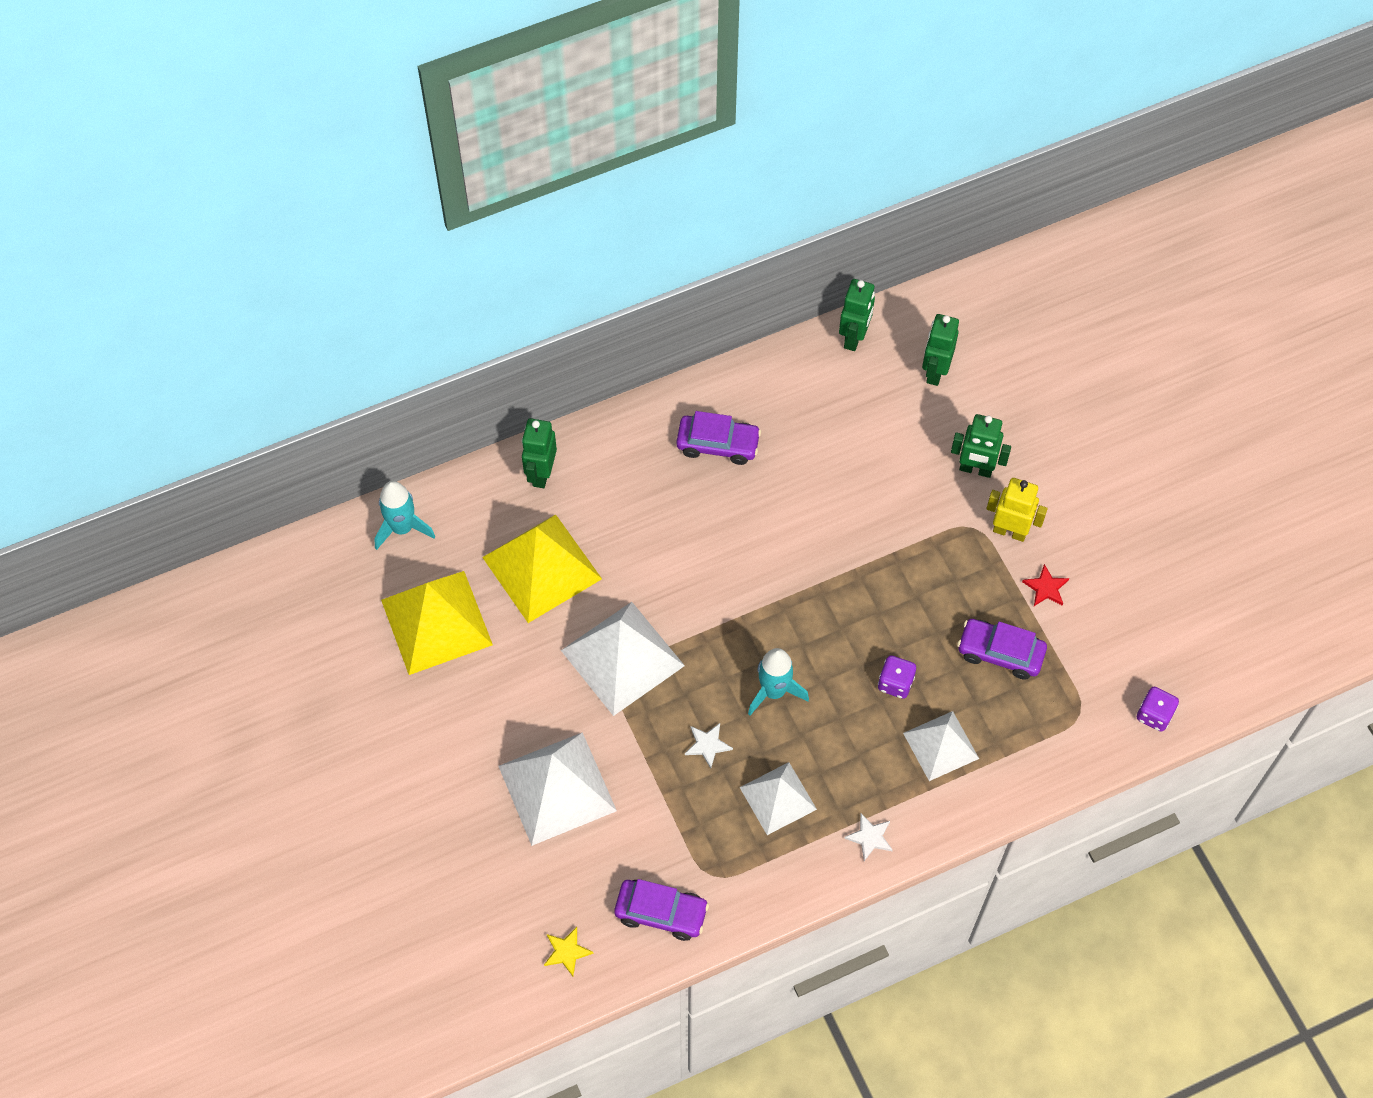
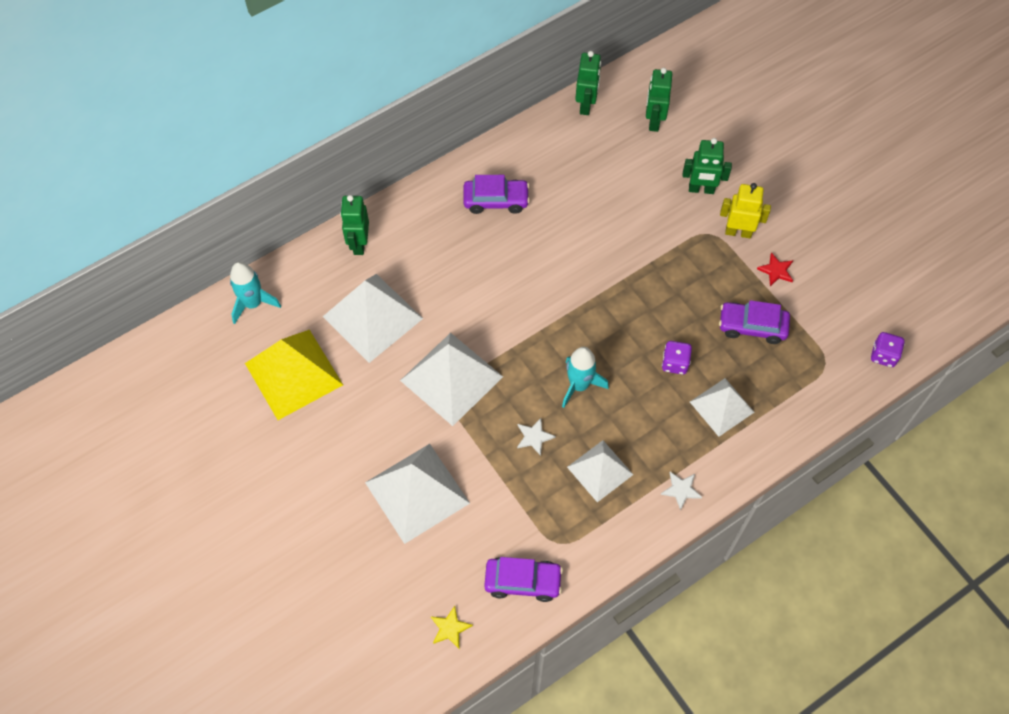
camera: 10 degrees left, 0 degrees up
yellow pyramid [482,514,602,623] -> white pyramid [323,274,423,363]

